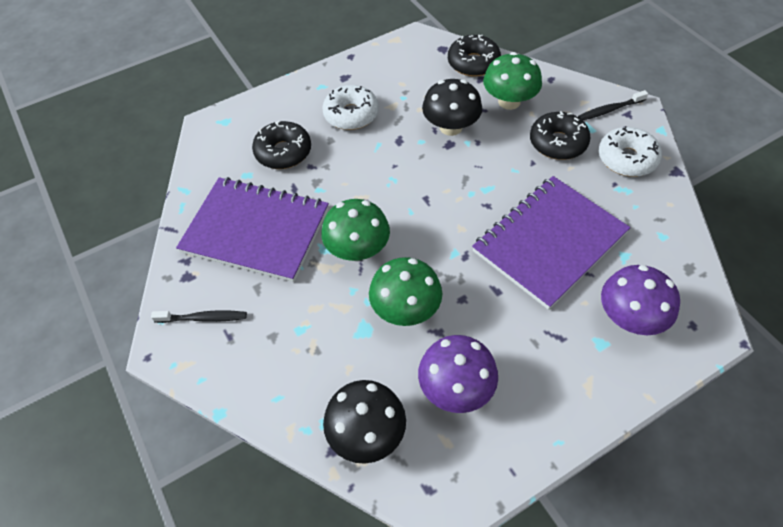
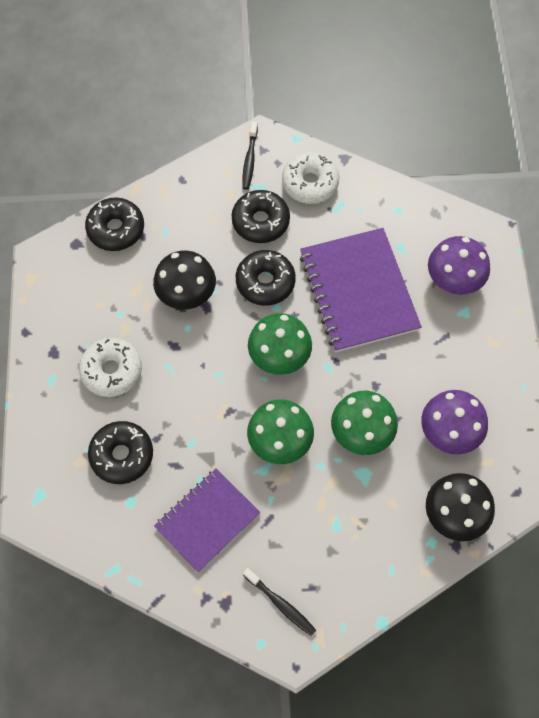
camera: 65 degrees left, 10 degrees up
black toothbrush [151,310,247,323] -> black toothbrush turned 105 degrees clockwise [243,568,316,636]
purple notebook [176,177,329,282] -> purple notebook [154,468,260,573], size x0.66
green mushroom [483,52,542,110] -> green mushroom moved to [248,313,312,375]
none -> black donut [236,250,296,306]

